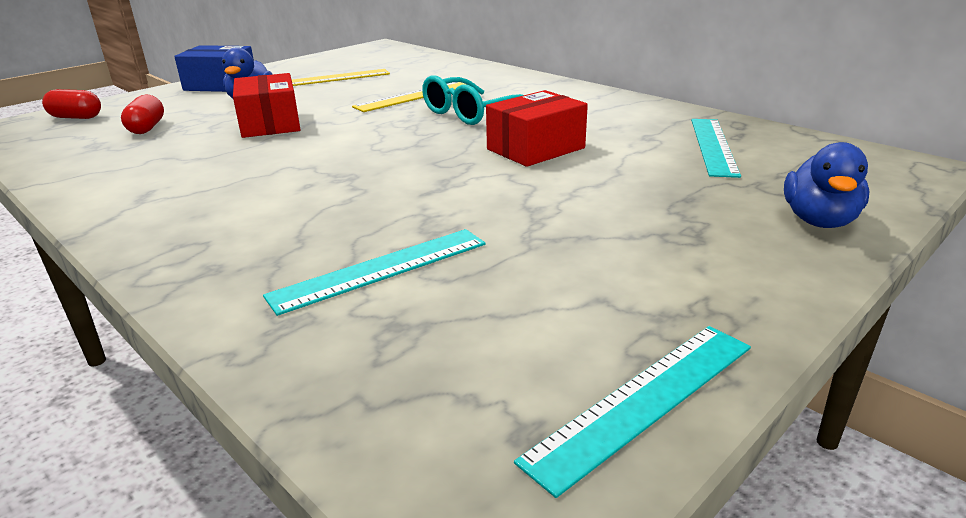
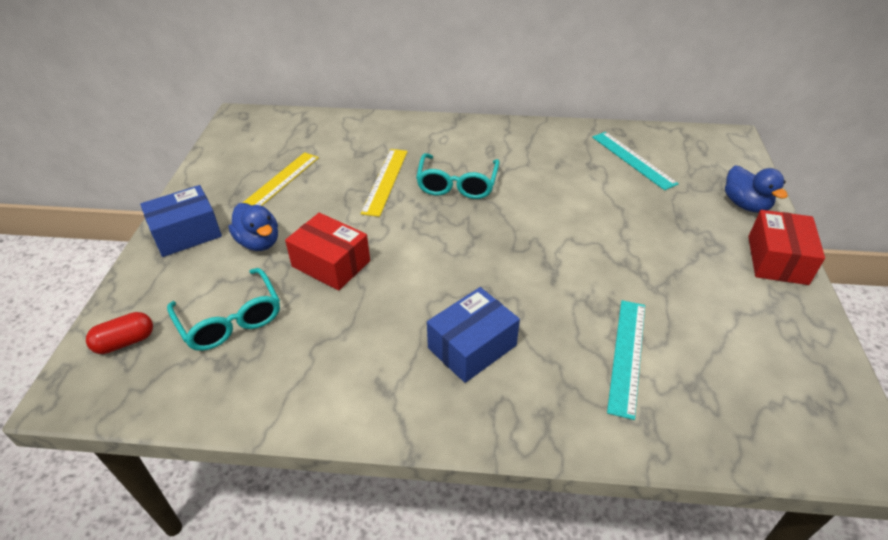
camera: 40 degrees left, 15 degrees up
red capsule [121,95,164,134] -> turquoise glasses [167,268,280,351]
red box [486,90,588,167] -> red box moved to [748,210,825,285]
turquoise ruler [514,326,751,498] -> none
none -> blue box [427,287,520,383]

